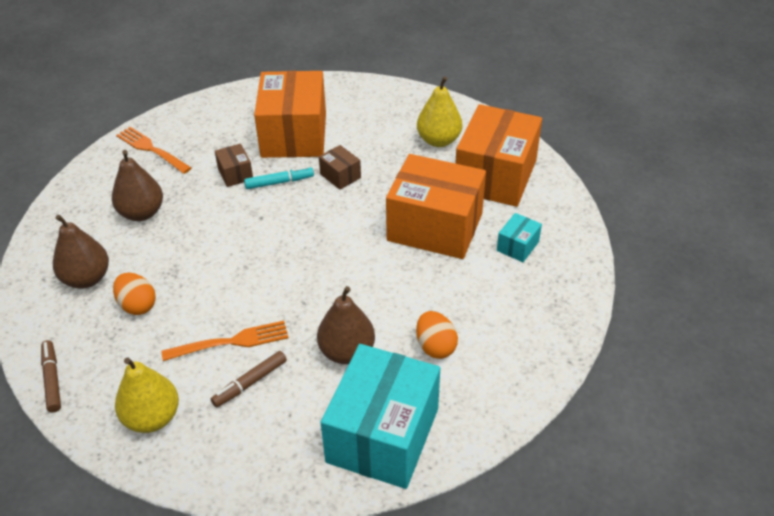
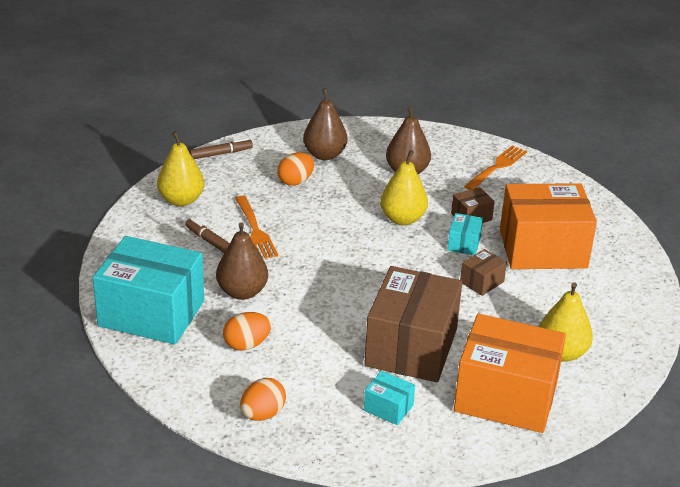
camera: 85 degrees right, 10 degrees down
turquoise marker [244,166,314,189] -> turquoise box [447,213,483,255]
orange box [386,154,486,259] -> brown box [364,266,462,382]
none -> orange egg [240,378,286,421]
none -> yellow pear [380,150,428,225]

